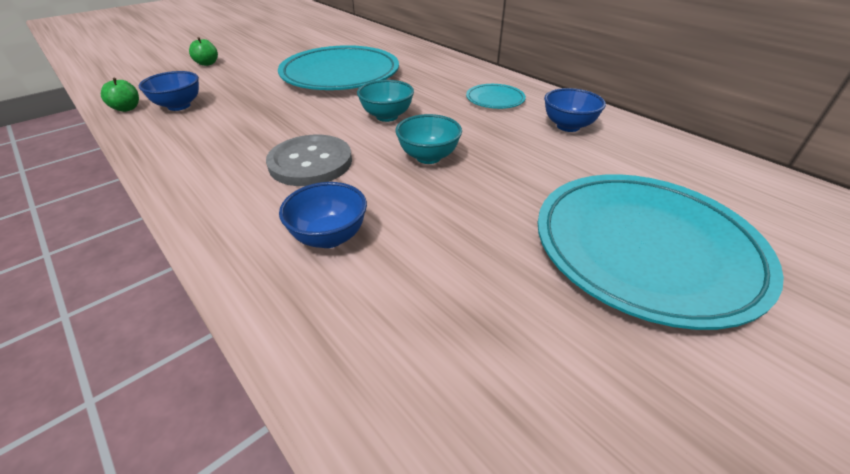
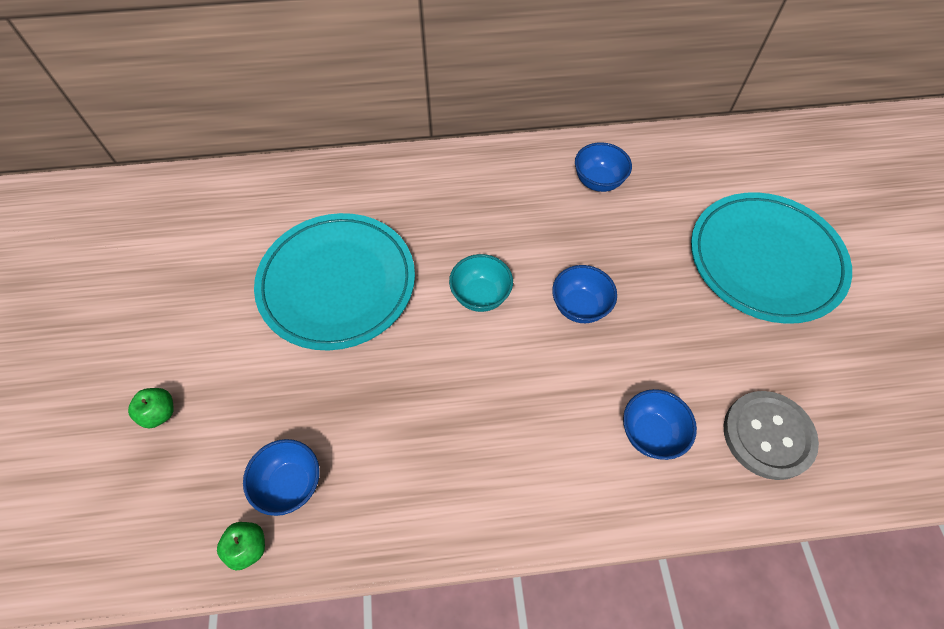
camera: 55 degrees left, 20 degrees up
grey button [266,135,352,186] -> grey button moved to [724,391,819,480]
turquoise bowl [395,114,462,164] -> blue bowl [552,265,617,323]
turquoise plate [466,84,526,109] -> none

